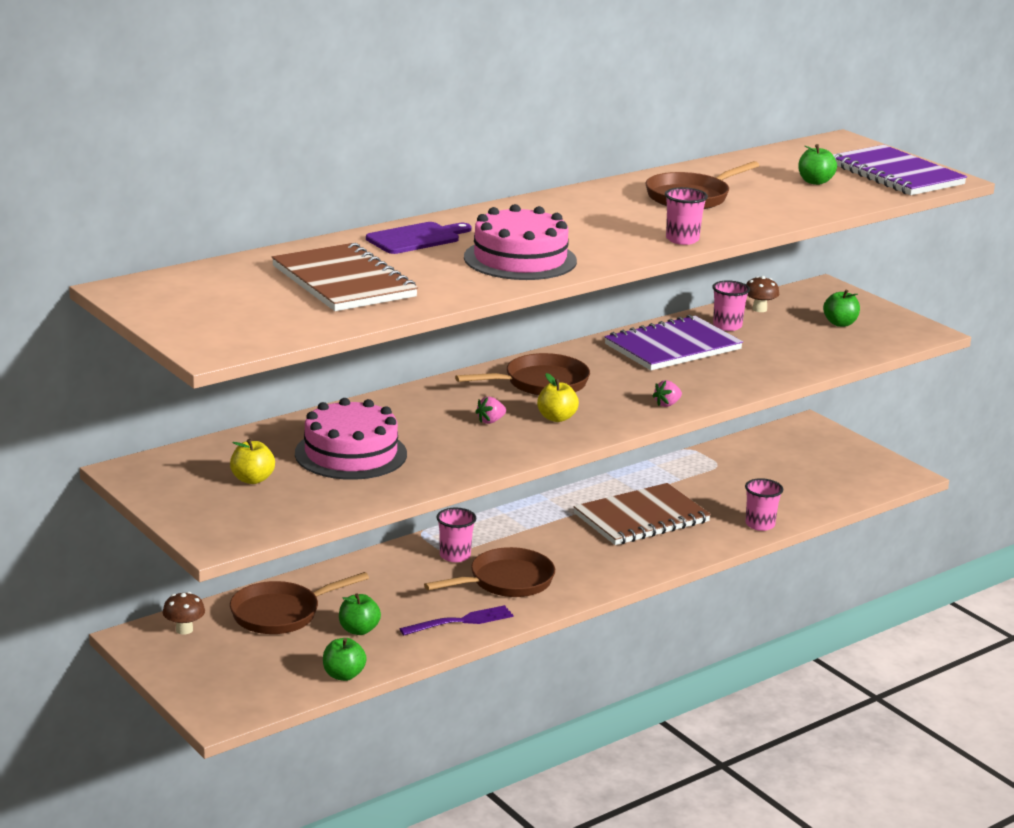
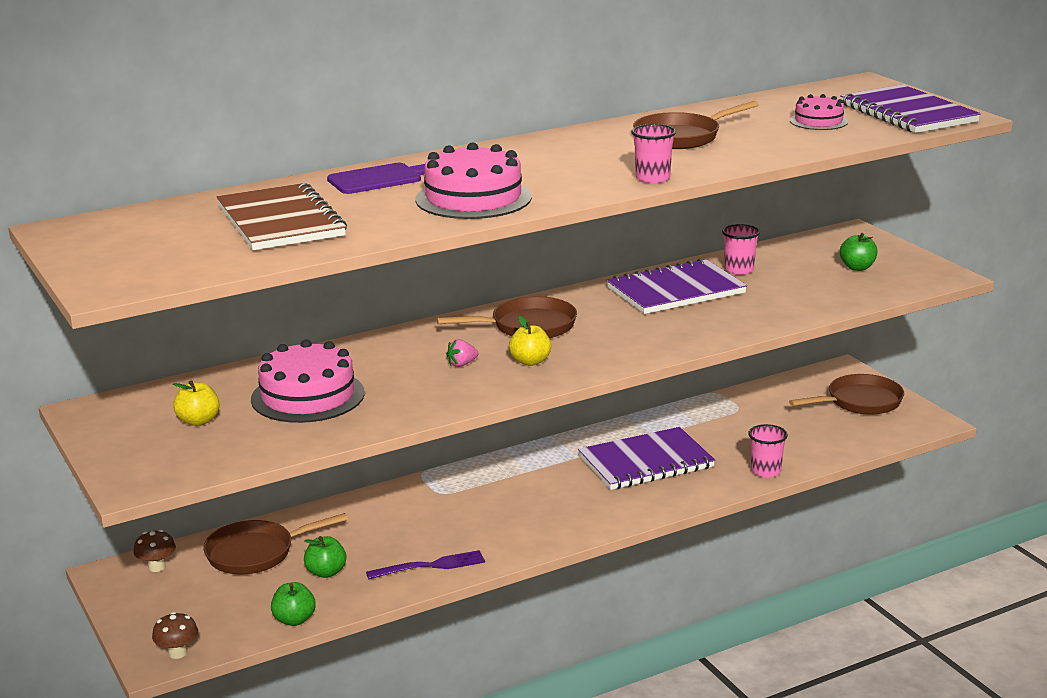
camera: 10 degrees right, 0 degrees up
brown pan [424,547,555,597] -> brown pan moved to [789,374,904,415]
pink cup [437,508,476,562] -> none
brown notebook [573,483,711,545] -> purple notebook [578,427,715,490]
pink strawberry [653,380,682,407] -> none
brown mushroom [746,276,779,312] -> brown mushroom moved to [152,612,198,659]
green apple [798,144,837,185] -> pink cake [790,94,848,130]

